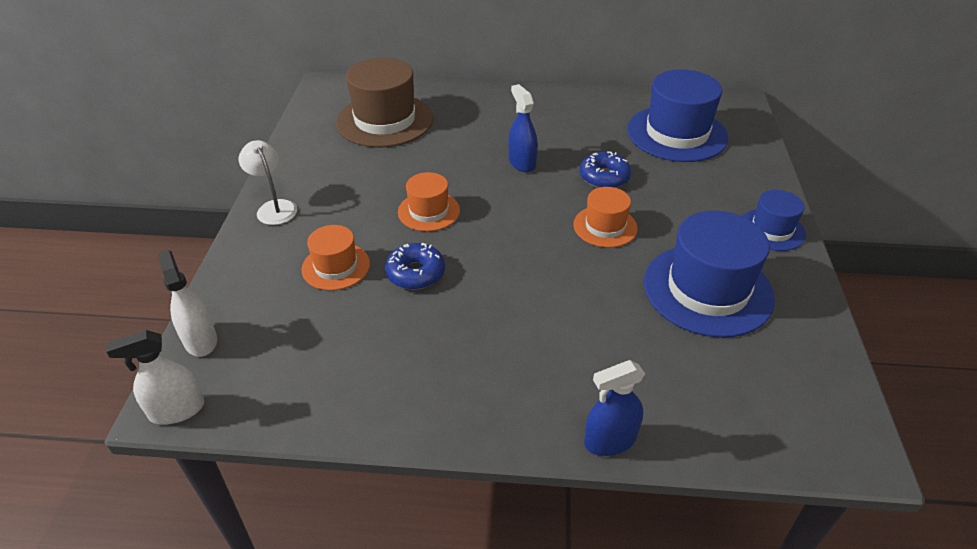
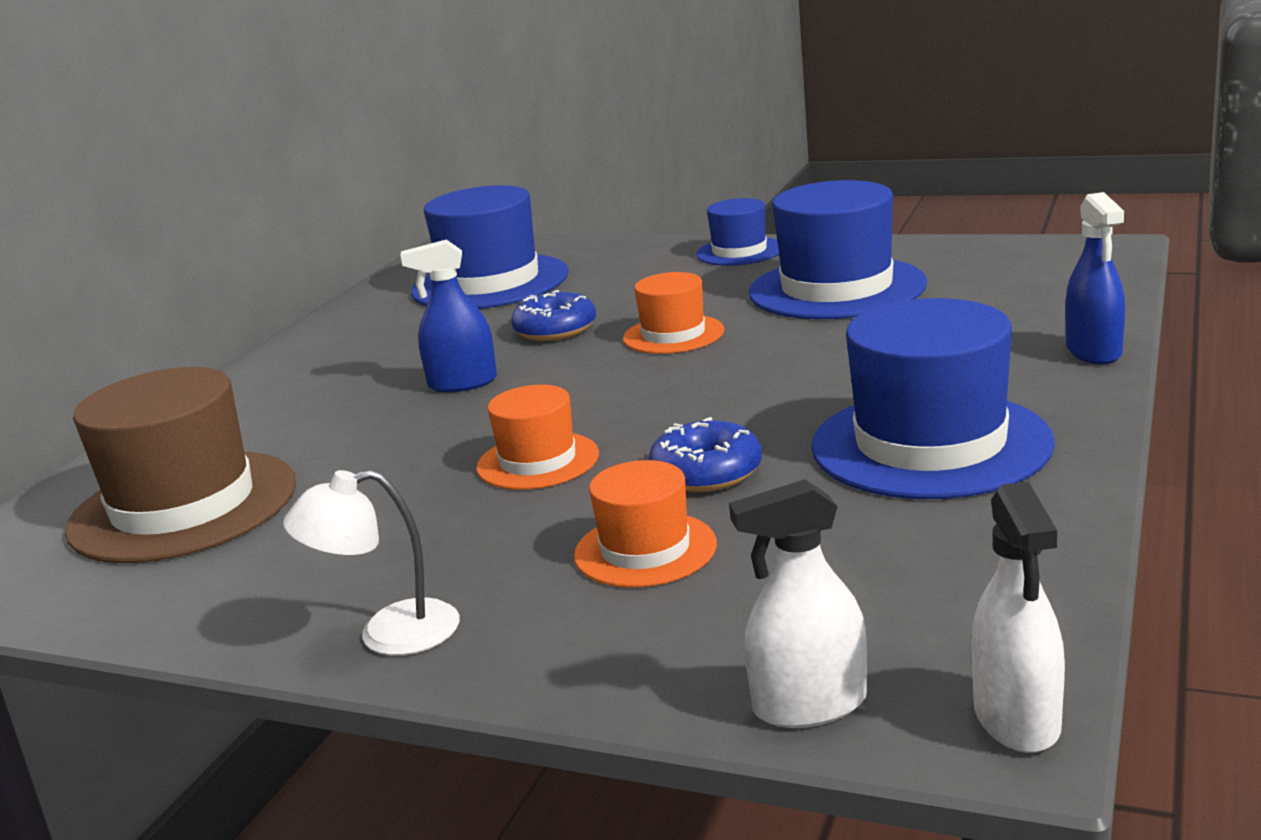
camera: 70 degrees left, 20 degrees down
none -> blue hat [811,298,1055,499]

